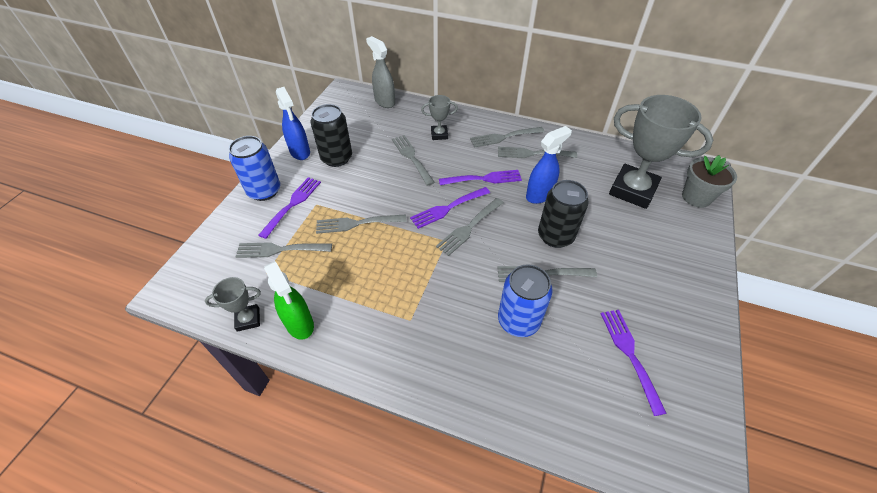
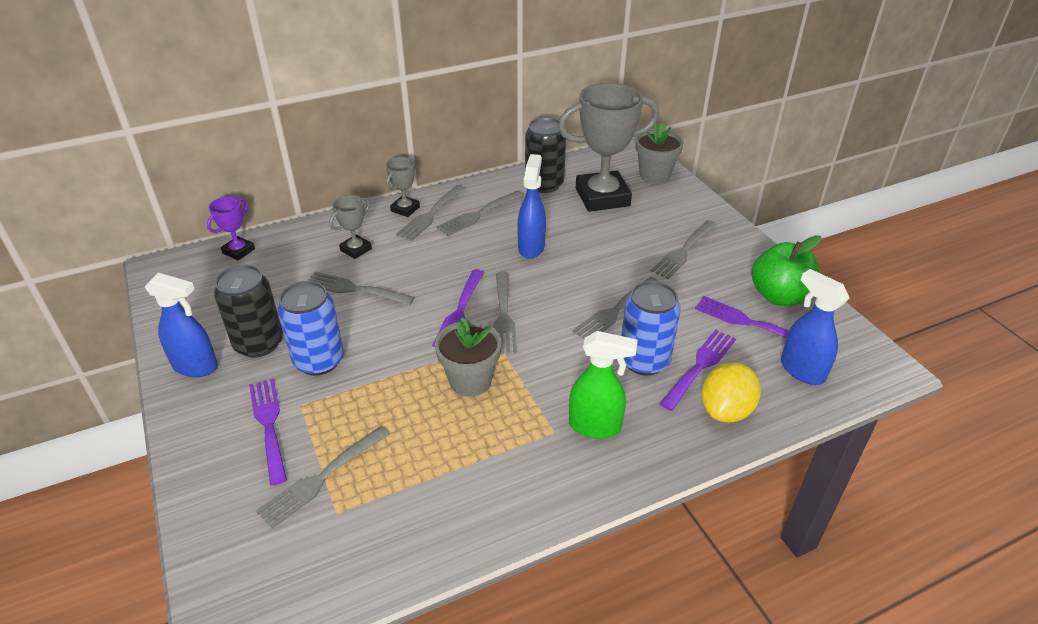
camera: 45 degrees left, 10 degrees down
grey trophy [205,277,261,332] -> grey trophy moved to [386,157,420,217]
blue can [229,136,280,201] -> blue can moved to [277,281,344,376]
green spray bottle [264,261,314,340] -> green spray bottle moved to [569,331,638,439]
grey fork [316,214,407,234] -> grey fork moved to [651,220,717,279]
grey spray bottle [366,36,395,108] -> purple trophy [207,196,255,260]
purple fork [439,170,522,185] -> purple fork moved to [659,330,736,411]
black can [538,180,589,248] -> black can moved to [525,117,566,193]
none -> grey flower pot [435,317,502,397]
none -> yellow lemon [701,362,761,423]
none -> green apple [751,235,821,306]
none -> blue spray bottle [781,269,849,385]

